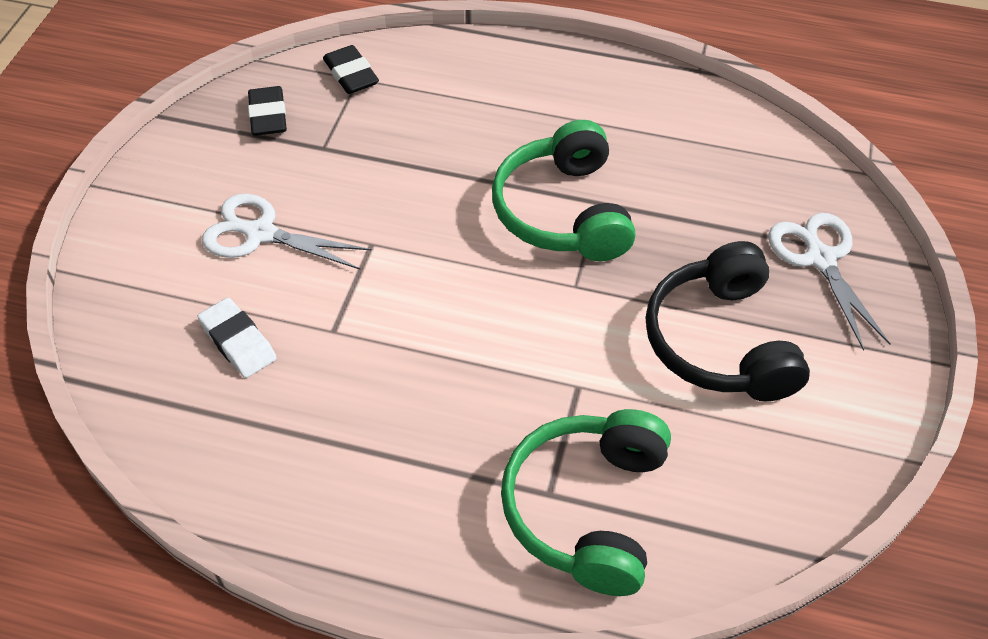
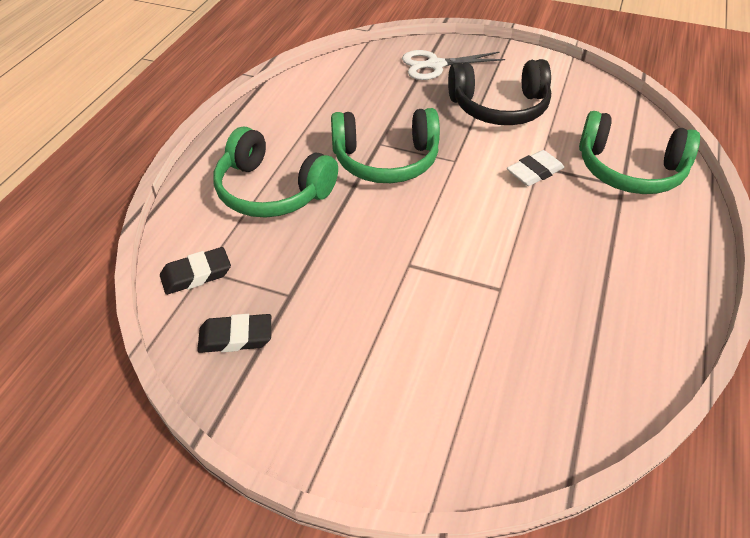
camera: 85 degrees left, 5 degrees down
white eraser [198,297,277,378] -> white eraser moved to [507,150,565,186]
white scissors [202,194,372,270] -> none
none -> green headphones [213,127,338,218]

